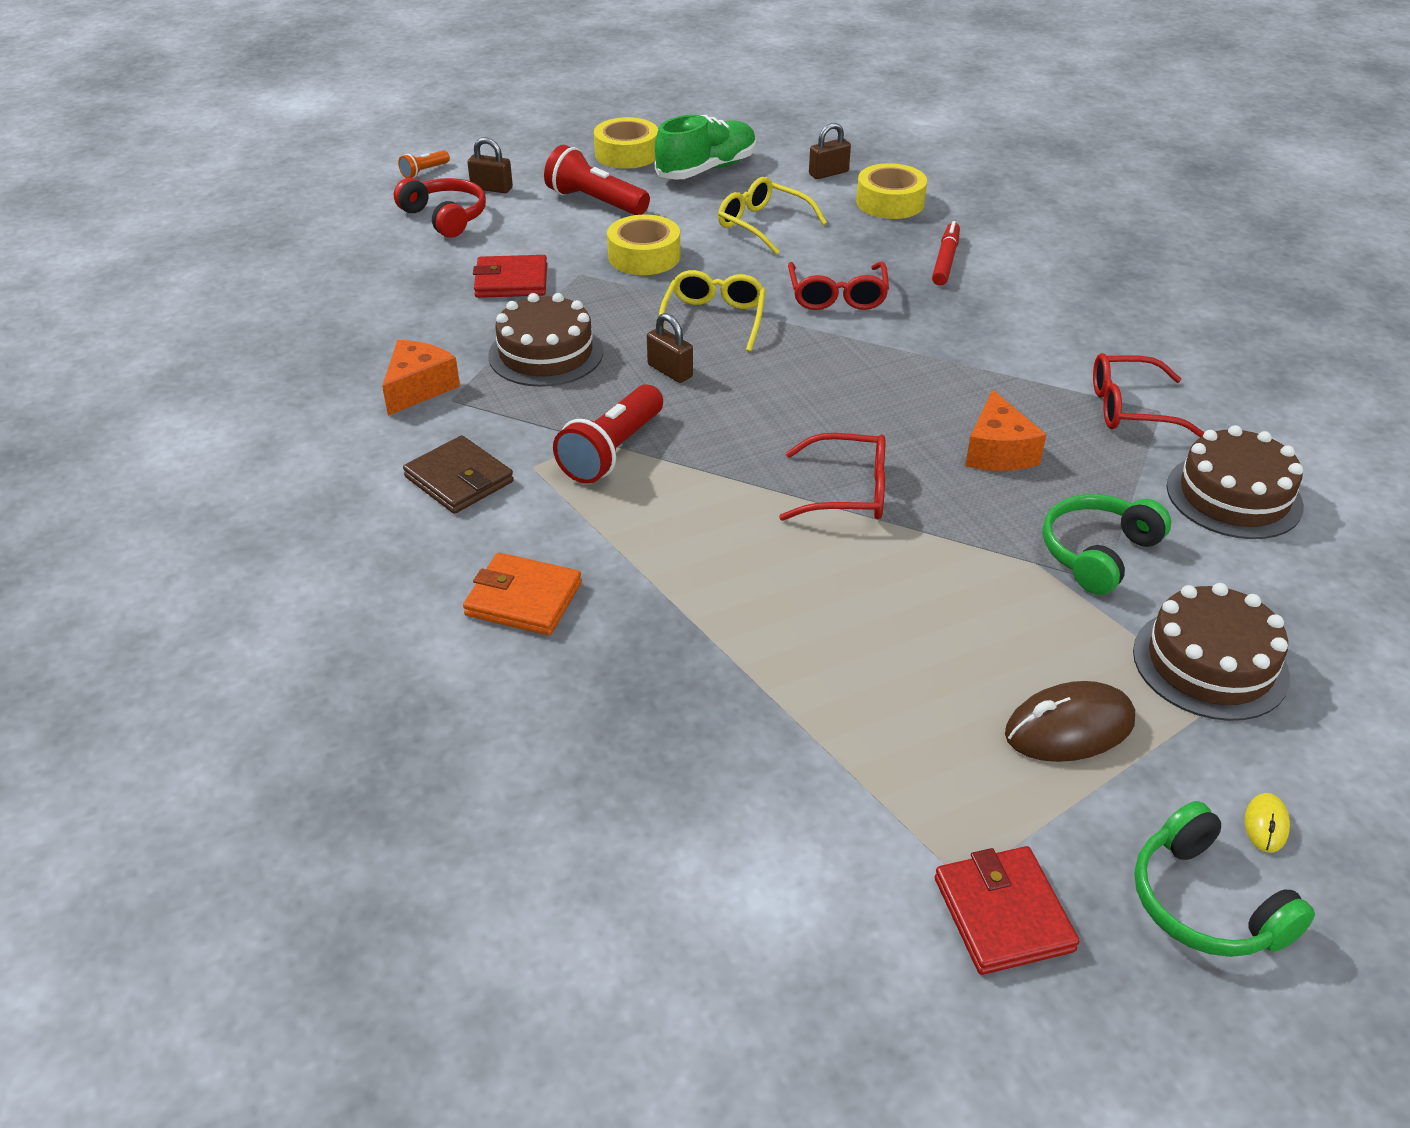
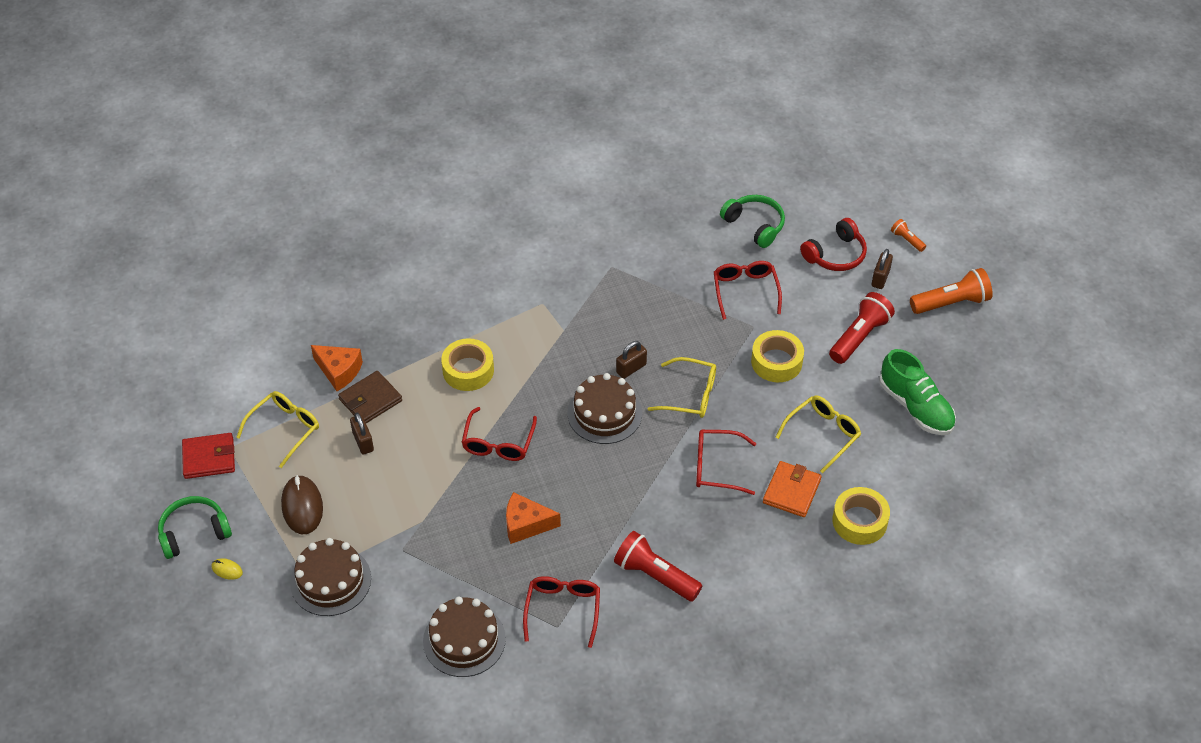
camera: 95 degrees right, 10 degrees up
orange cheese [382,340,460,416] -> orange cheese moved to [311,345,363,391]
brown wallet [403,435,514,514] -> brown wallet moved to [338,371,402,423]
orange wallet [463,553,582,635] -> orange wallet moved to [763,461,822,517]
red wallet [473,255,547,298] -> red glasses [714,261,782,320]
brown cake [488,293,603,387] -> brown cake moved to [567,373,642,444]
red flashlight [553,385,663,484] -> red flashlight moved to [614,531,702,602]
yellow tape [594,117,658,169] -> yellow tape moved to [441,338,494,391]
brown padlock [809,123,851,179] -> brown padlock moved to [350,413,374,455]
red marker [932,221,960,286] -> none
green headphones [1043,494,1171,595] -> green headphones moved to [720,195,785,248]
none -> yellow glasses [236,391,319,468]
none -> orange flashlight [910,268,993,314]

